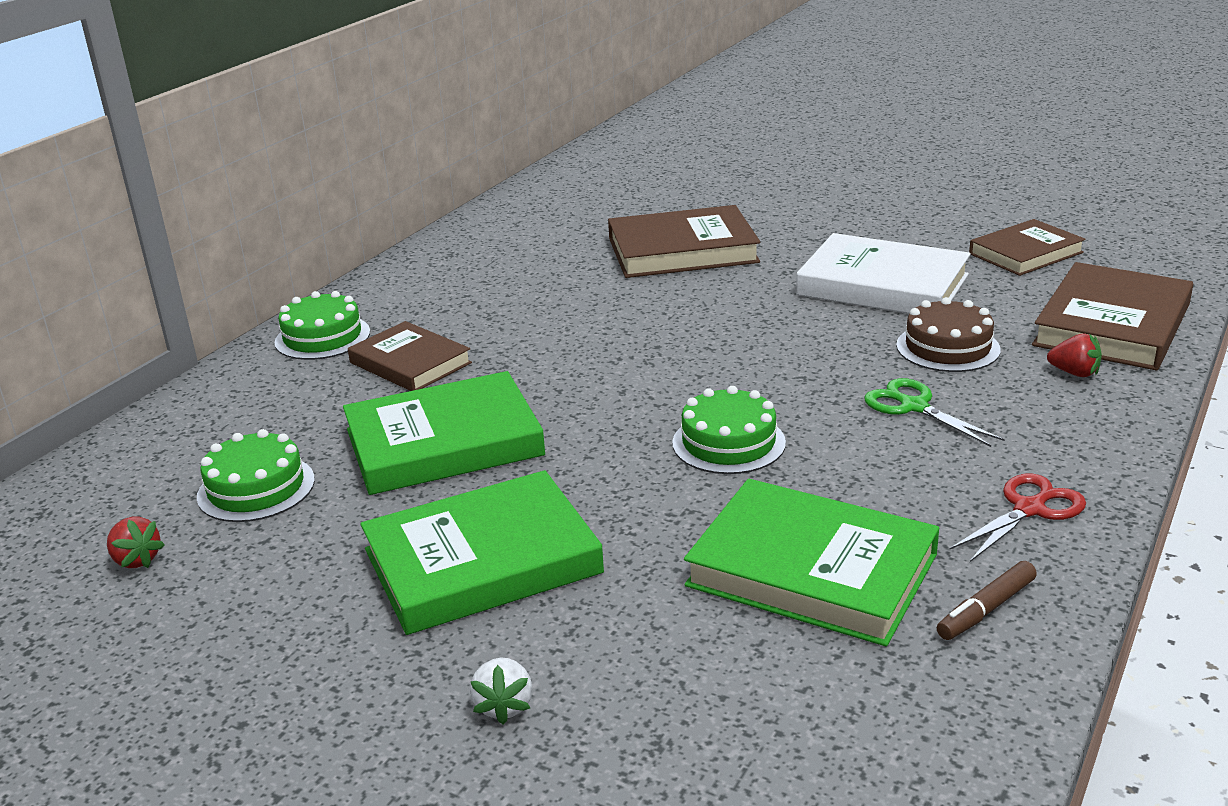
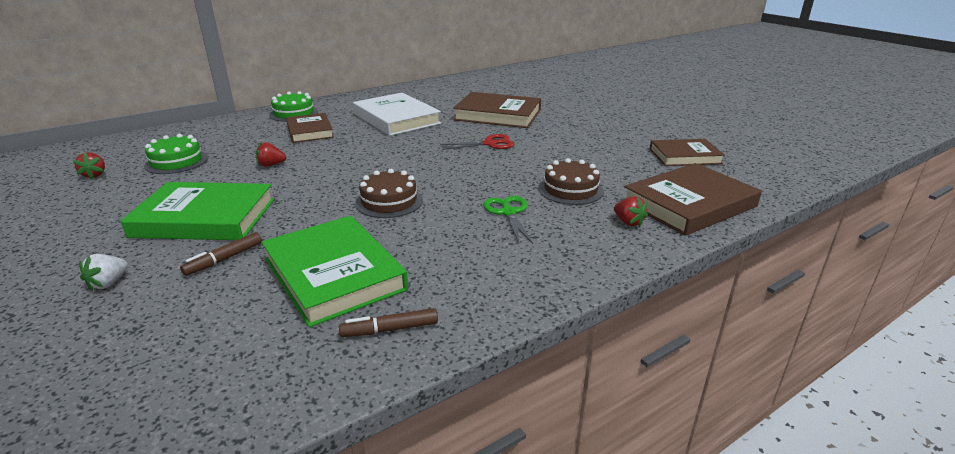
camera: 25 degrees right, 0 degrees up
green book [343,371,545,495] -> red strawberry [256,142,286,167]
green cake [672,386,786,474] -> brown cake [355,169,423,218]
white book [796,233,971,314] -> white book moved to [353,92,441,136]
red scissors [949,474,1086,562] -> red scissors moved to [440,134,514,150]
none -> brown marker [180,232,262,276]

